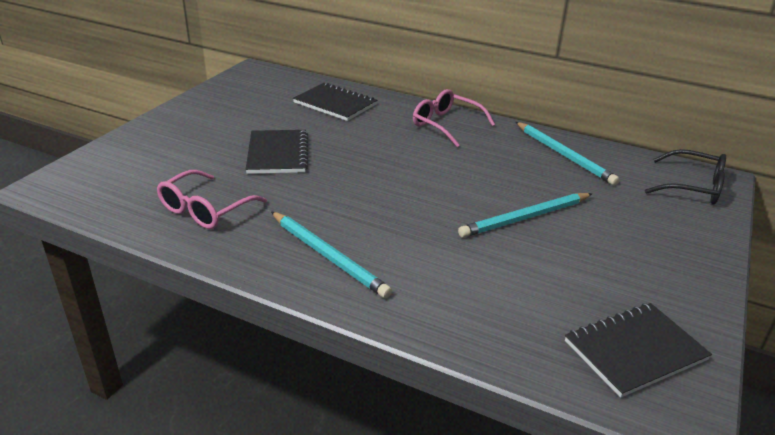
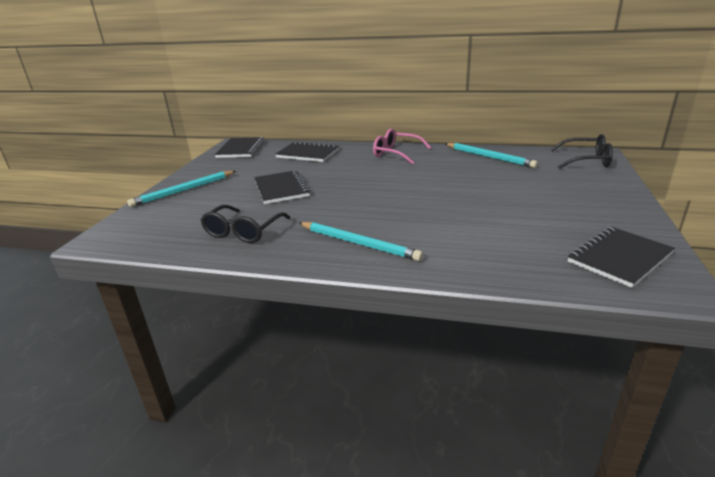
camera: 10 degrees left, 5 degrees down
pink glasses [157,170,267,229] -> black glasses [201,205,290,243]
turquoise pencil [458,193,592,238] -> turquoise pencil moved to [127,171,236,207]
none -> black notebook [215,137,265,158]

